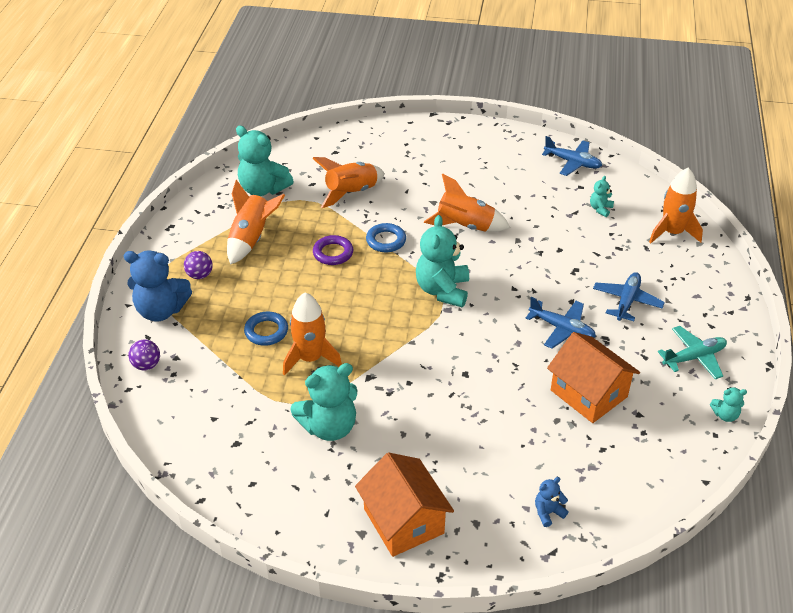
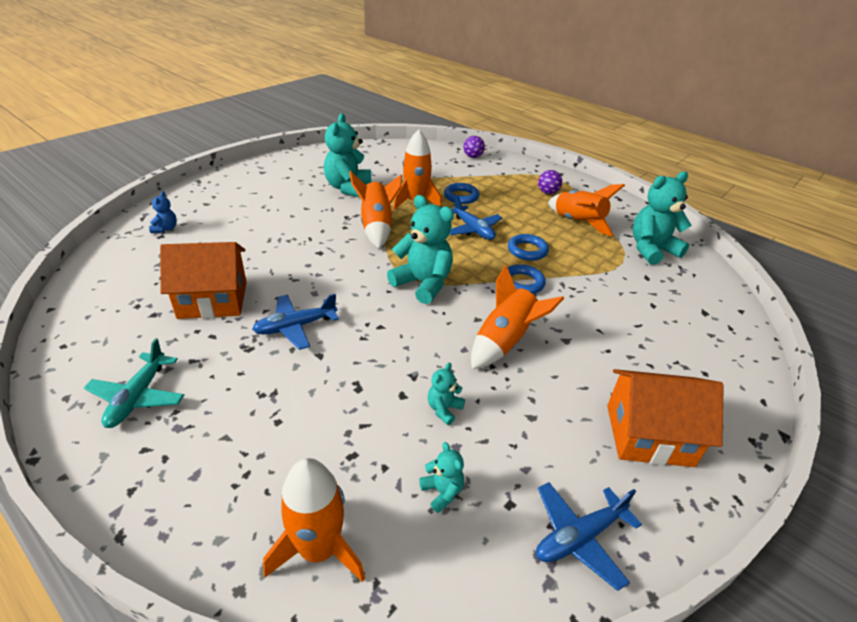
camera: 120 degrees right, 5 degrees down
blue teddy bear [124,250,192,321] -> none
orange rocket [312,157,385,208] -> orange rocket moved to [349,171,402,249]
purple ring [313,235,353,265] -> blue ring [508,234,549,261]
orange house [355,453,454,557] -> orange house moved to [607,369,724,467]
blue plane [593,272,665,321] -> blue plane moved to [450,195,502,240]
turquoise teddy bear [710,387,747,422] -> turquoise teddy bear moved to [428,362,465,425]

